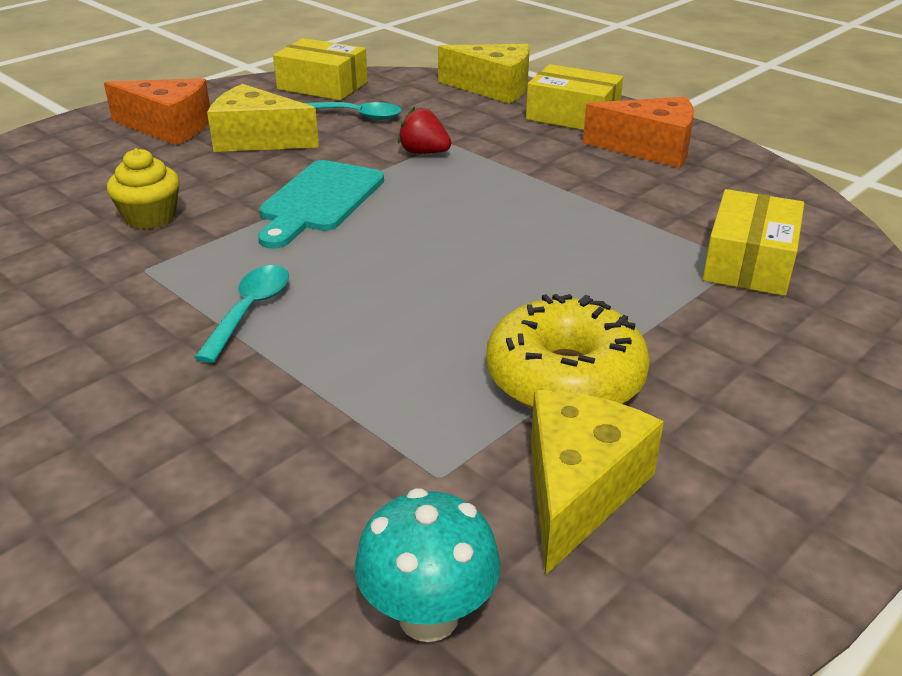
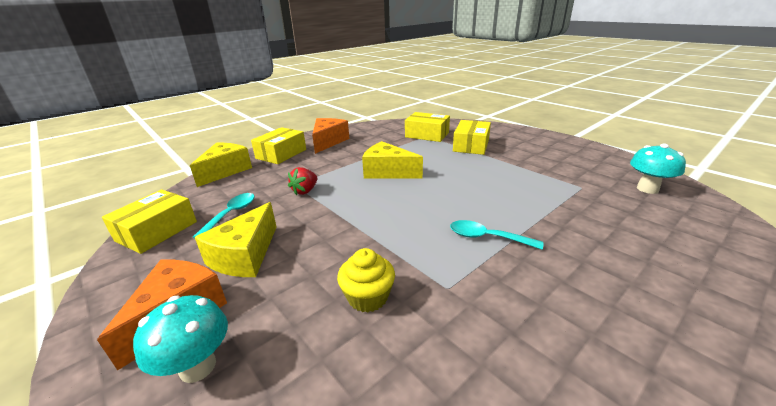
camera: 85 degrees left, 5 degrees down
turquoise cutting board [258,160,384,249] -> none
yellow donut [486,294,650,409] -> none
yellow cheese [531,390,664,576] -> yellow cheese moved to [362,141,423,179]
none -> turquoise mushroom [133,295,228,383]
none -> yellow box [453,120,491,155]

